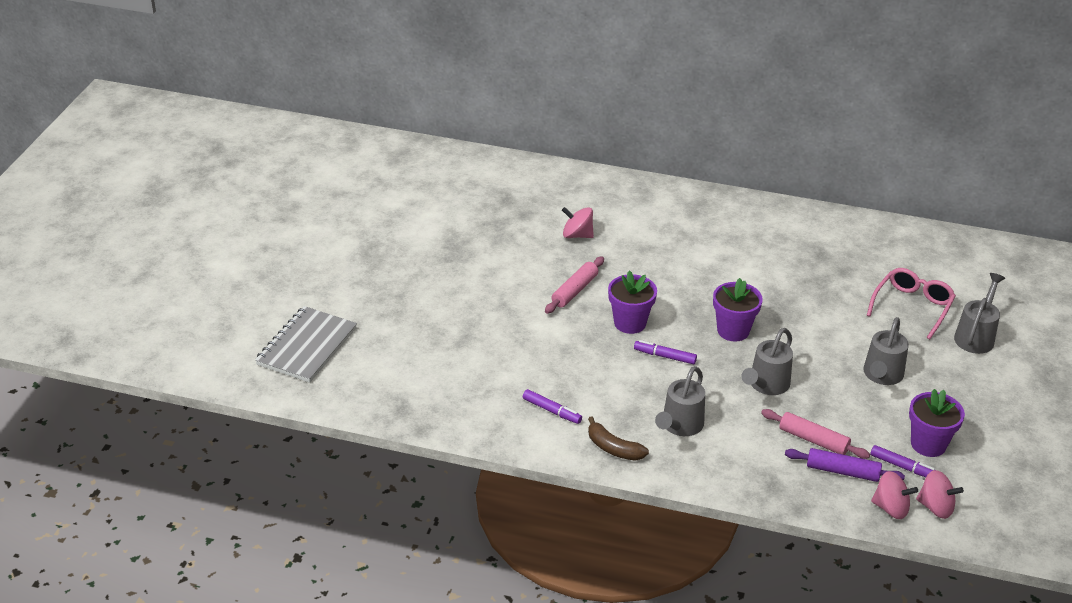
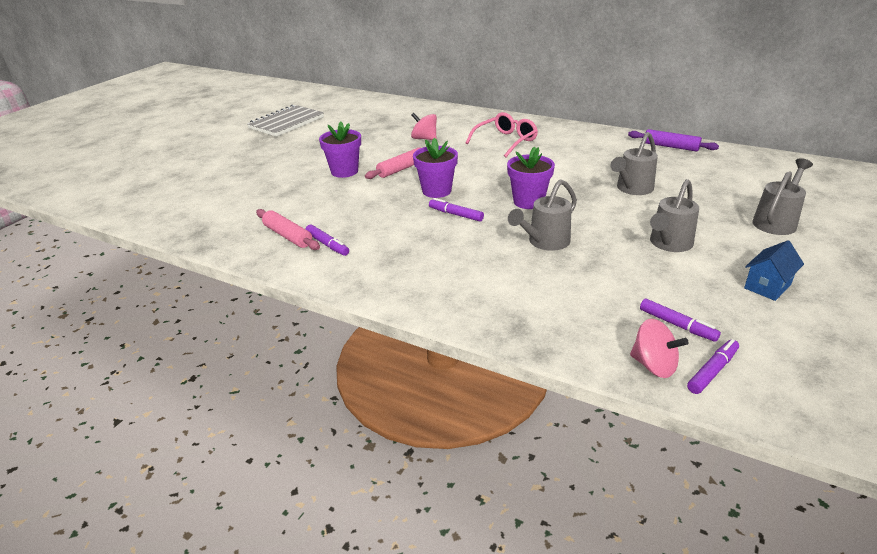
camera: 15 degrees right, 5 degrees down
grey notebook [255,306,357,383] -> grey notebook moved to [247,105,324,137]
brown banana [588,416,649,461] -> none
grey watering can [655,366,705,436] -> grey watering can moved to [610,132,658,195]
pink rolling pin [761,409,870,459] -> pink rolling pin moved to [256,209,320,250]
purple rolling pin [785,448,905,482] -> purple rolling pin moved to [628,129,719,152]
pink glasses [867,268,956,340] -> pink glasses moved to [466,112,538,157]
purple flower pot [909,389,965,457] -> purple flower pot moved to [319,122,361,178]
pink spinning top [916,470,964,519] -> purple marker [687,339,739,394]
none -> blue house [744,240,804,301]

